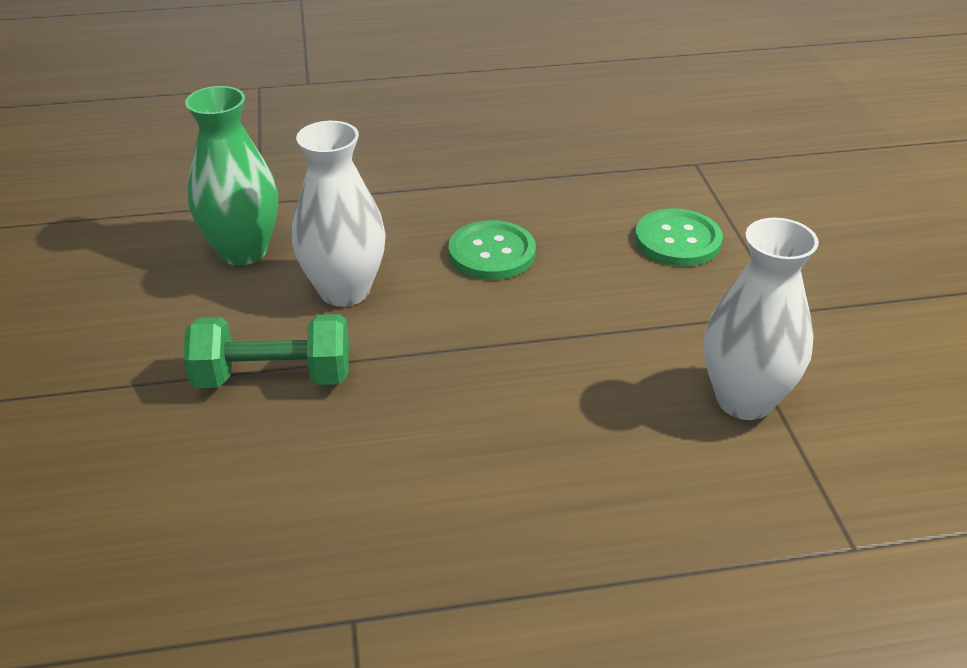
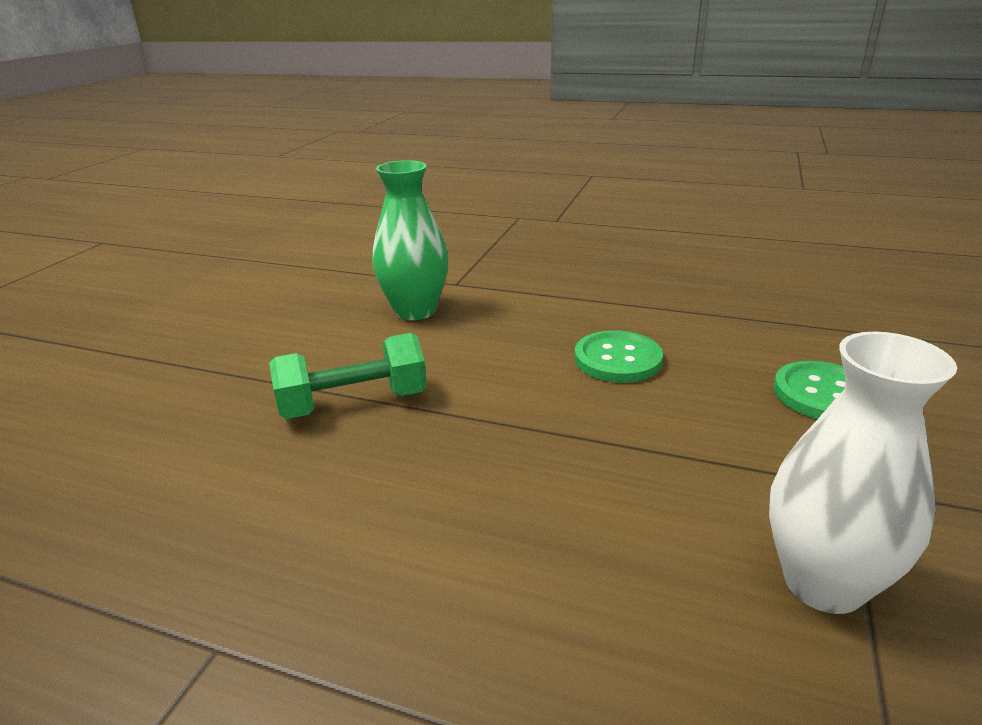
camera: 30 degrees right, 10 degrees down
green dumbbell [183,314,349,388] -> green dumbbell turned 45 degrees counterclockwise [269,333,427,419]
white vase [292,121,386,307] -> none

